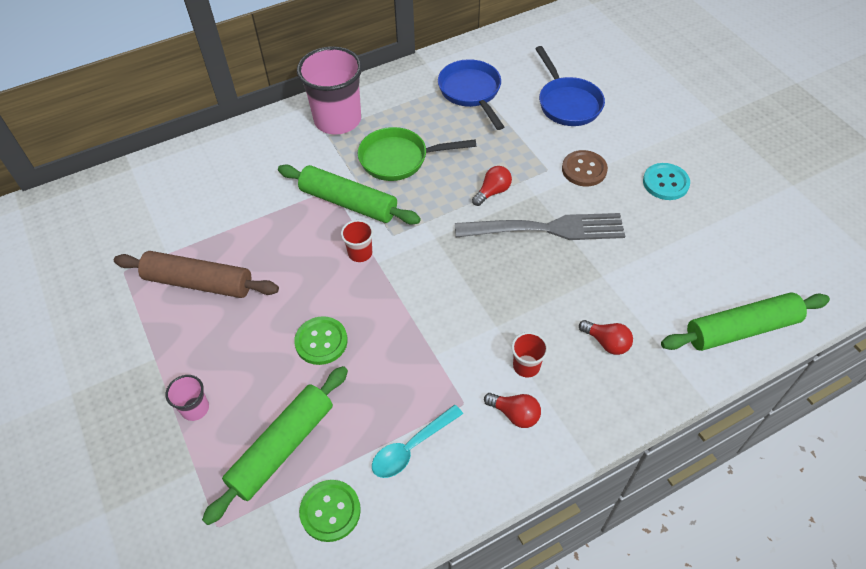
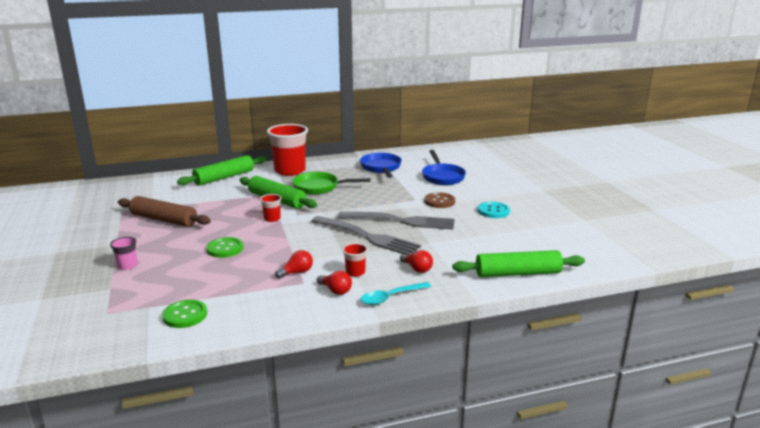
camera: 10 degrees right, 30 degrees down
green rolling pin [202,366,348,525] -> green rolling pin moved to [177,155,266,186]
pink cup [297,46,362,135] -> red cup [267,124,308,176]
turquoise spoon [372,405,463,478] -> turquoise spoon moved to [361,282,431,305]
red light bulb [472,166,512,206] -> red light bulb moved to [275,250,313,279]
none -> grey fork [311,216,421,255]

